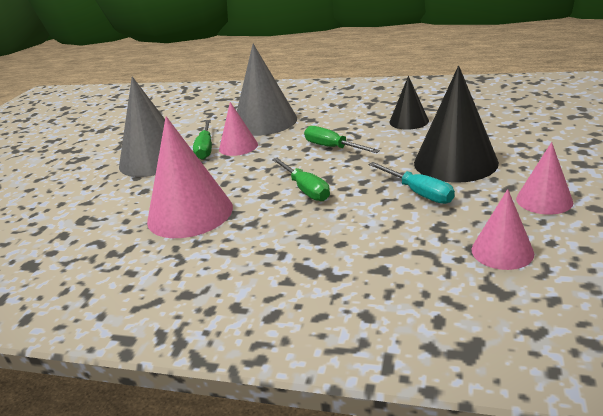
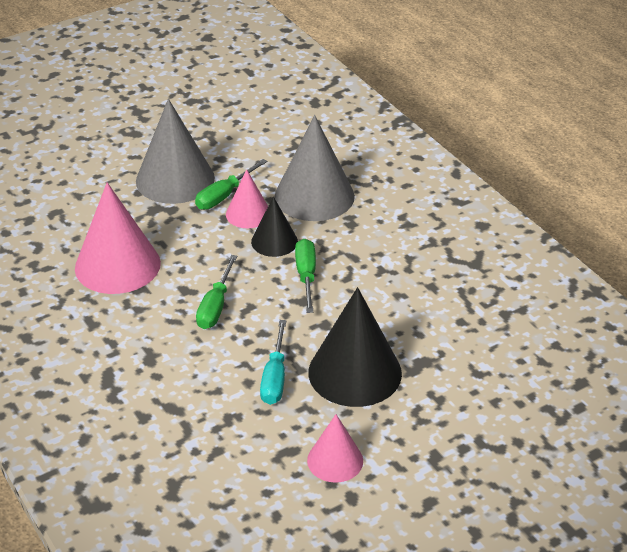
camera: 40 degrees right, 10 degrees up
black cone [389,76,429,130] -> black cone moved to [251,196,298,257]
pink cone [472,189,534,270] -> none

